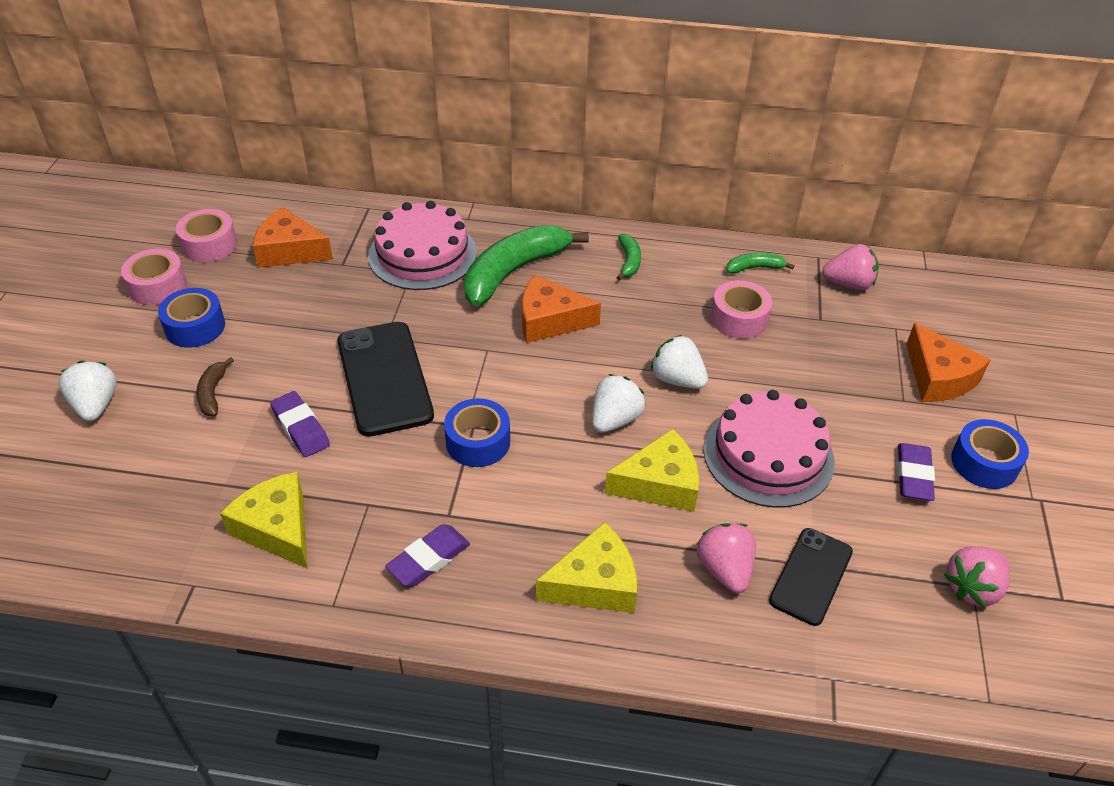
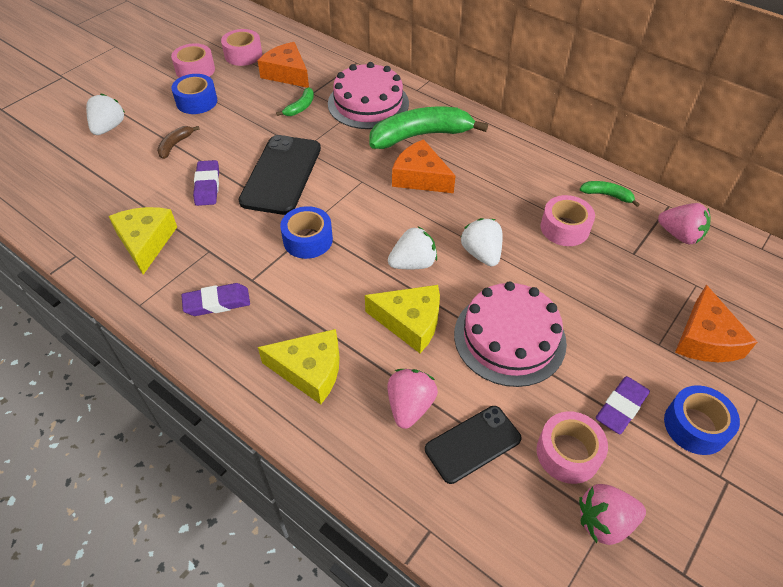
camera: 30 degrees right, 5 degrees up
green banana [616,234,641,280] -> green banana moved to [276,87,314,116]
none -> pink tape [537,411,608,484]

